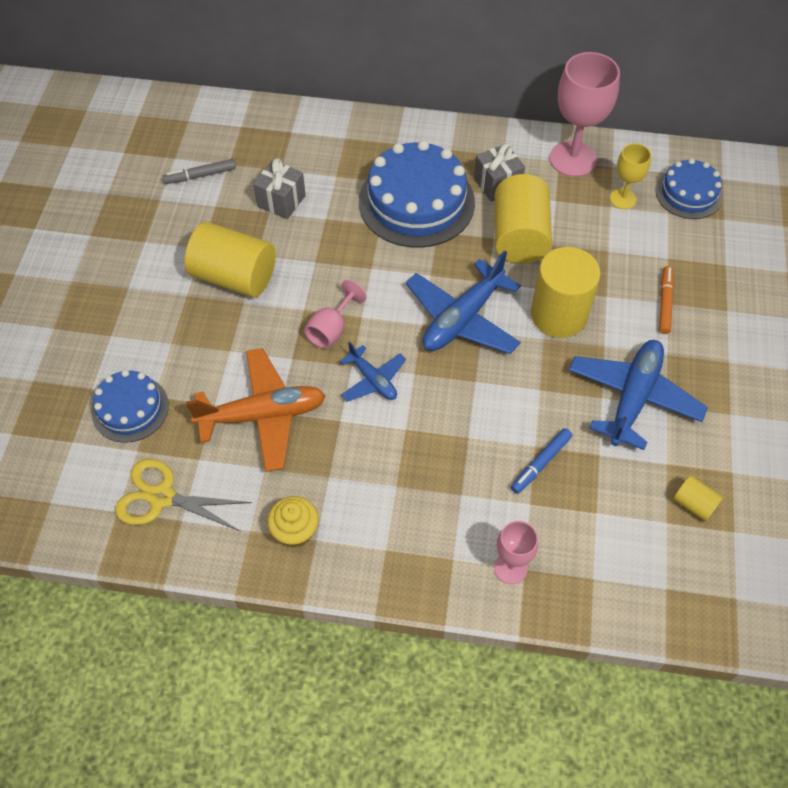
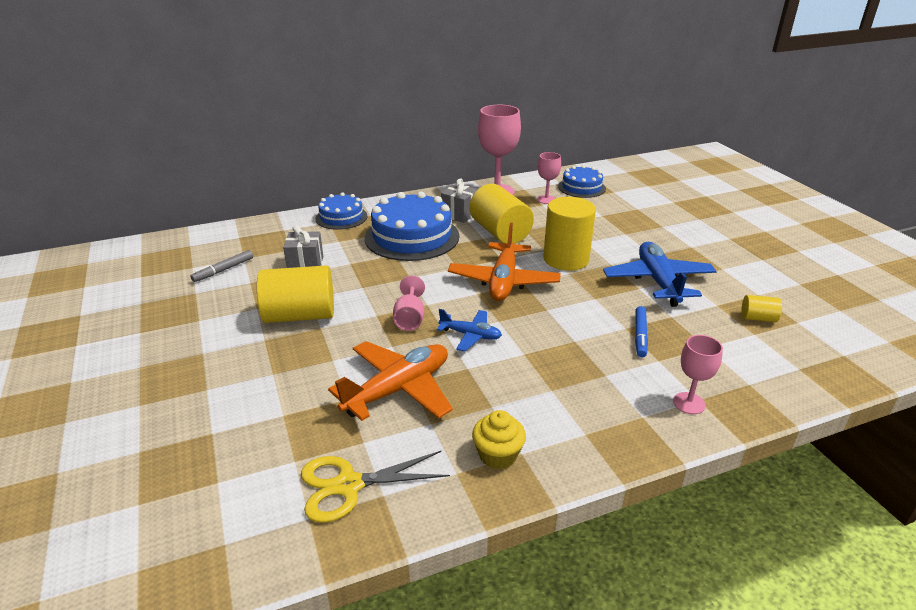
camera: 30 degrees left, 25 degrees down
blue cake [91,370,169,443] -> blue cake moved to [315,193,368,230]
blue plane [406,251,521,354] -> orange plane [448,223,561,301]
yellow goblet [610,143,651,209] -> pink goblet [537,152,561,204]
orange marker [659,266,674,334] -> none

